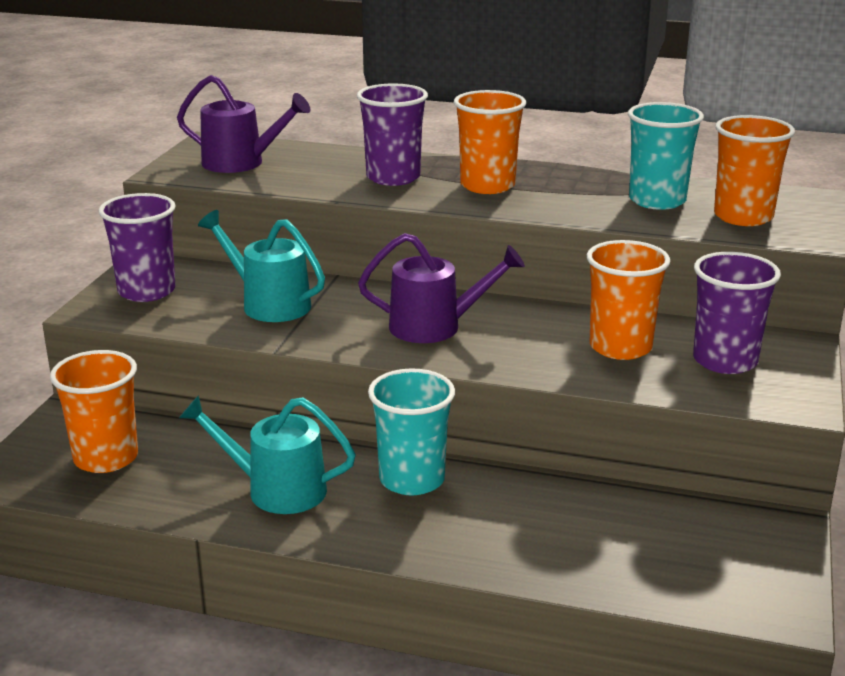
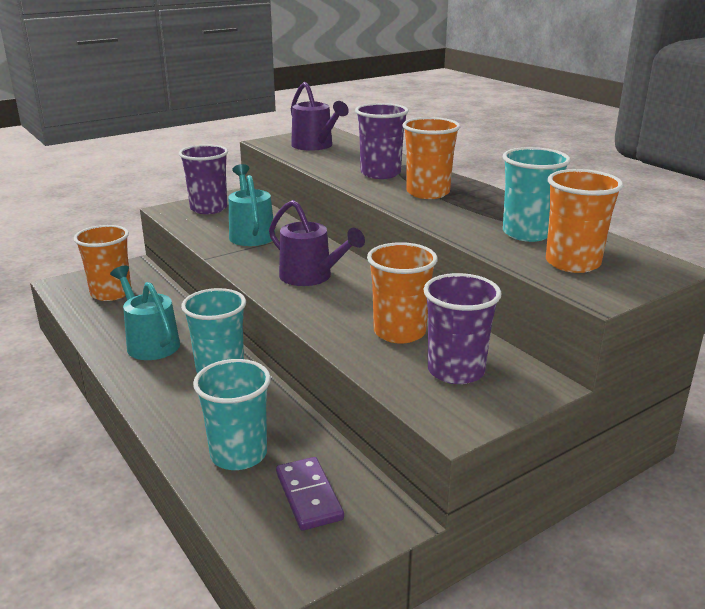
camera: 40 degrees right, 0 degrees up
none -> turquoise cup [193,359,271,470]
none -> purple domino [276,457,344,531]

